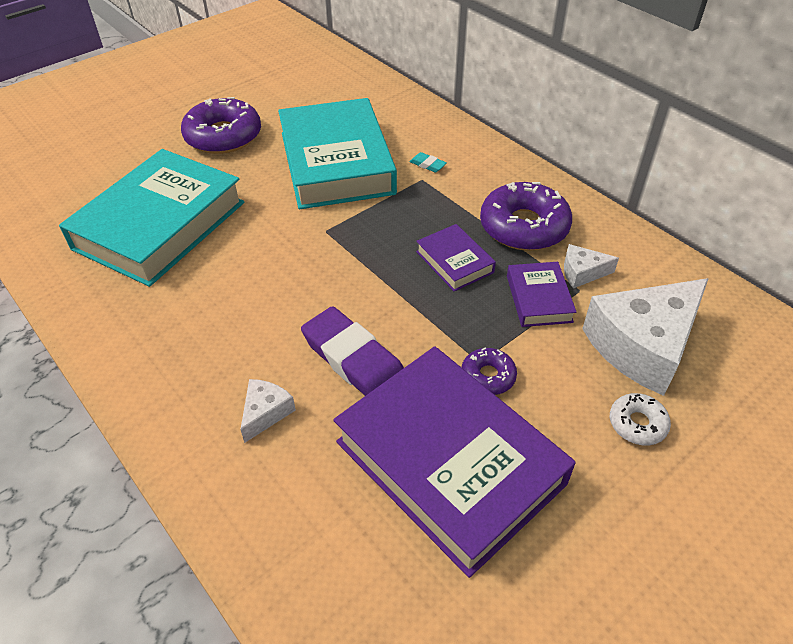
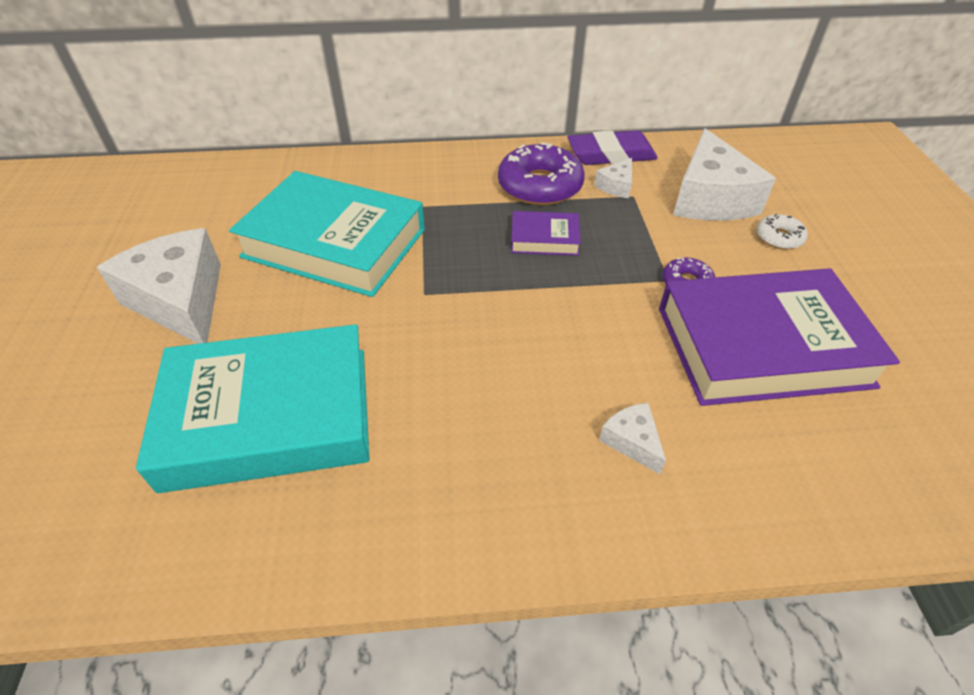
camera: 55 degrees left, 0 degrees up
turquoise book [59,149,244,287] -> turquoise book turned 75 degrees counterclockwise [136,324,370,493]
purple donut [181,97,261,154] -> white cheese [97,228,221,344]
purple eraser [301,306,404,396] -> purple eraser moved to [567,130,658,165]
turquoise eraser [409,152,447,172] -> none
purple book [507,262,576,327] -> none

